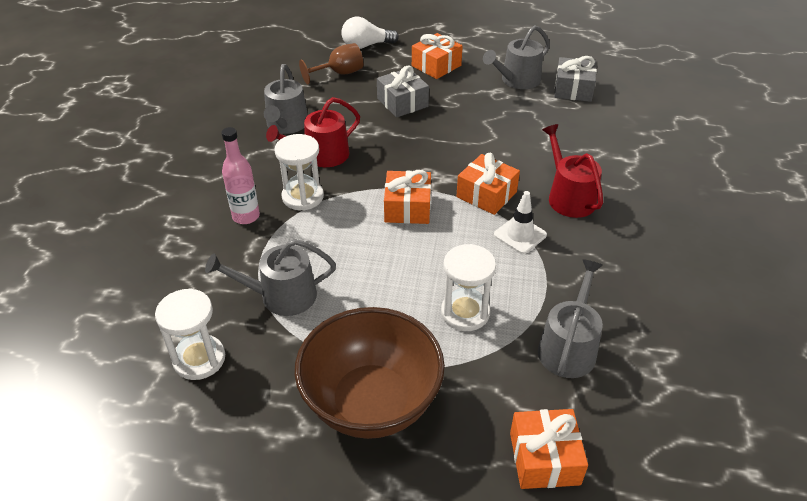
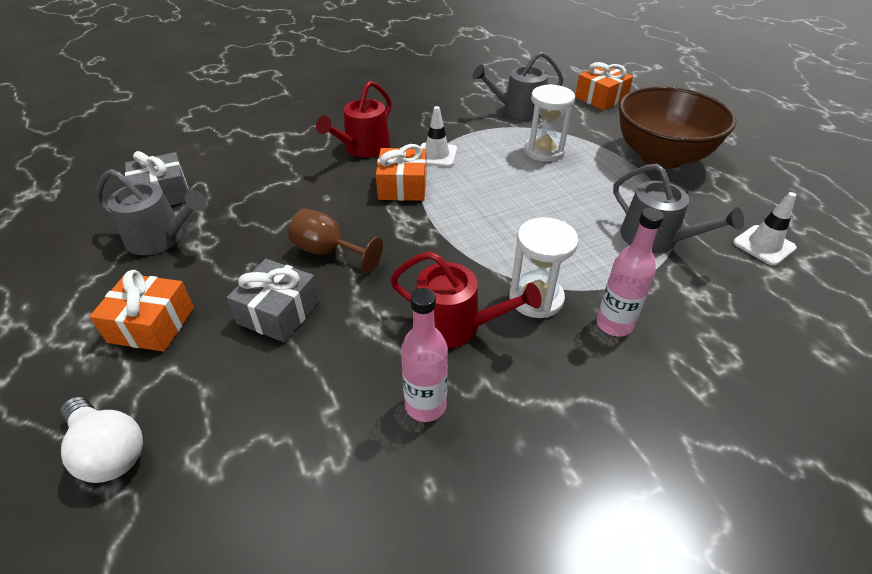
camera: 125 degrees left, 0 degrees up
white hourglass [155,289,225,380] -> white traffic cone [733,192,797,266]
grey watering can [264,64,308,134] -> pink bottle [401,288,448,422]
brown goblet [299,43,363,84] -> brown goblet moved to [288,209,383,273]
orange gift [384,170,431,224] -> none

